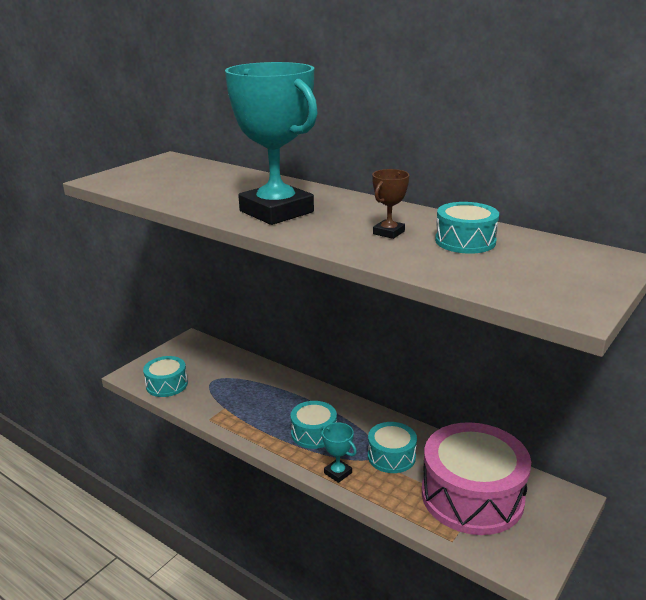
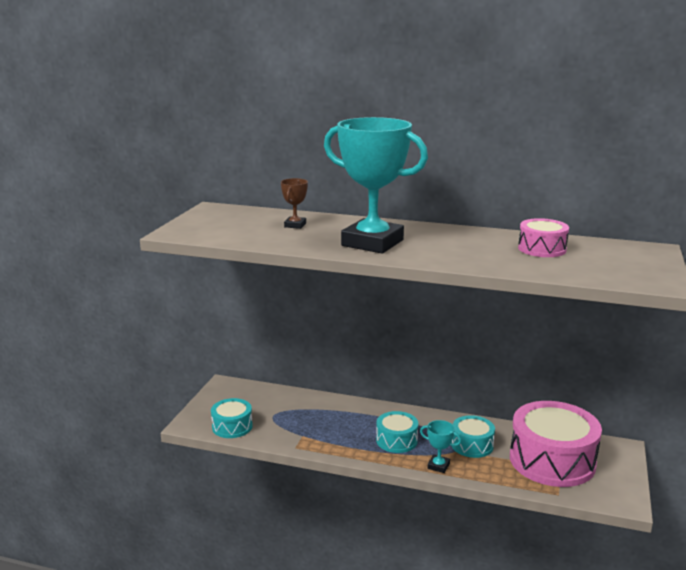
camera: 20 degrees left, 5 degrees down
brown trophy [372,169,409,239] -> brown trophy moved to [281,178,308,229]
turquoise drum [435,202,499,254] -> pink drum [518,218,569,257]

